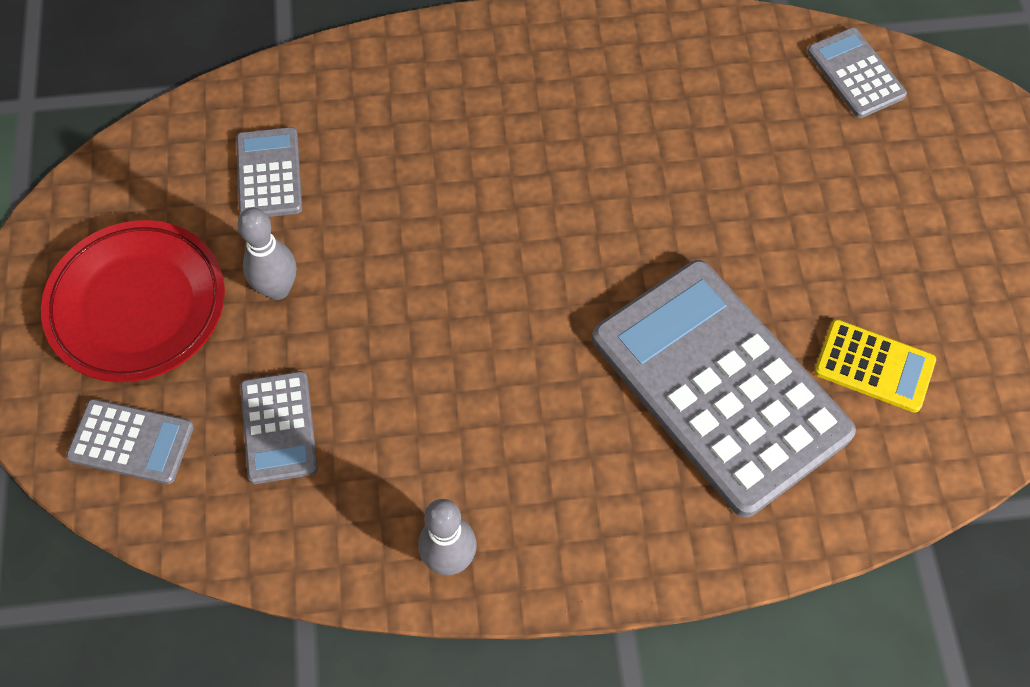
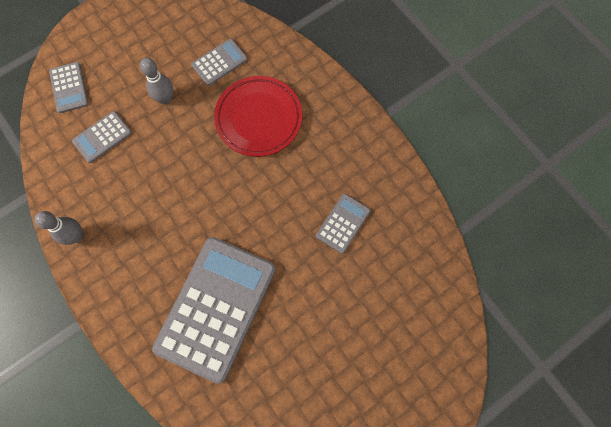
camera: 60 degrees right, 10 degrees up
red plate [41,220,225,382] -> red plate moved to [214,76,302,157]
grey calculator [807,27,907,118] -> grey calculator moved to [316,194,371,254]
yellow calculator [814,319,936,413] -> none

